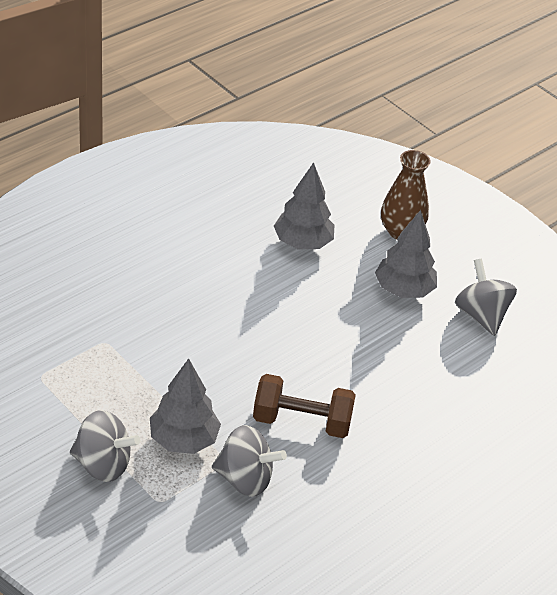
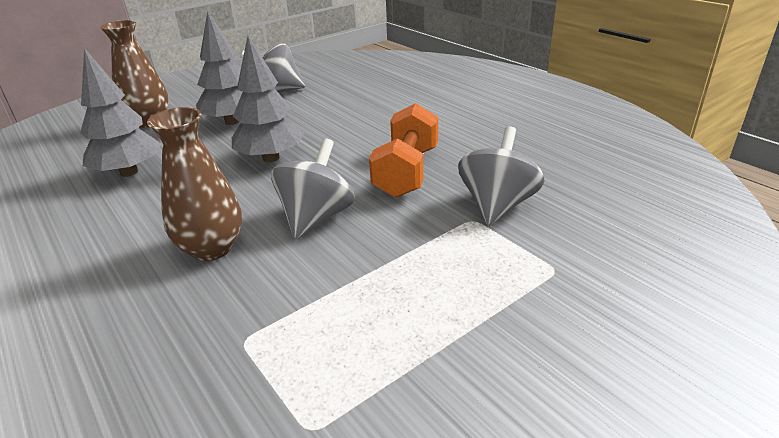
camera: 80 degrees left, 10 degrees down
grey spinning top [70,410,140,482] -> grey spinning top moved to [271,138,355,240]
grey tree [150,358,221,454] -> grey tree moved to [232,35,304,162]
brown dumbbell [253,374,356,438] -> orange dumbbell [369,103,438,198]
none -> brown vase [147,107,242,261]

